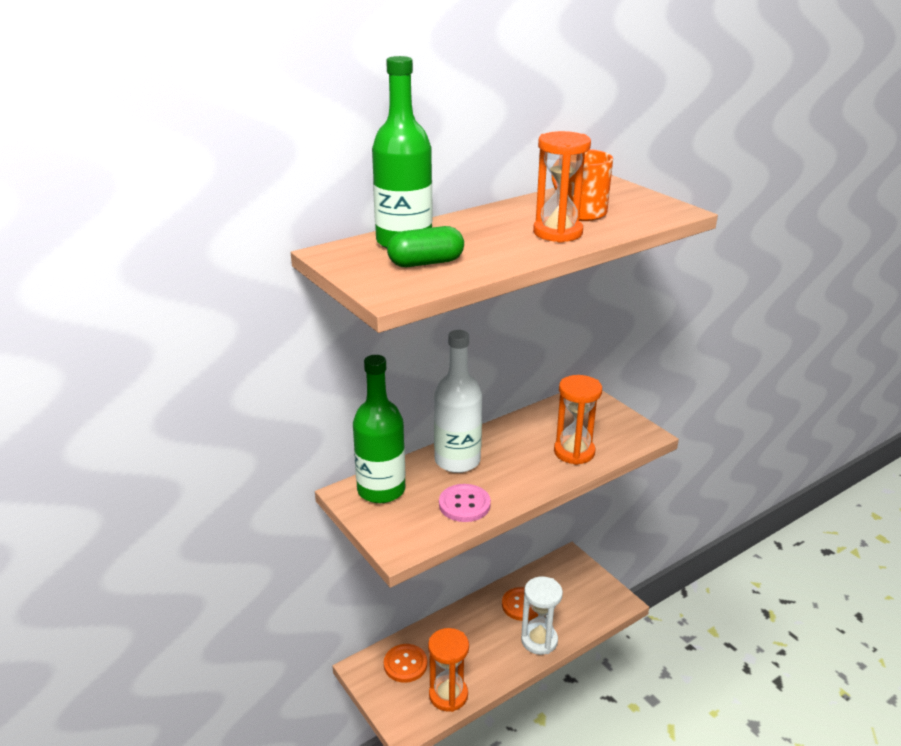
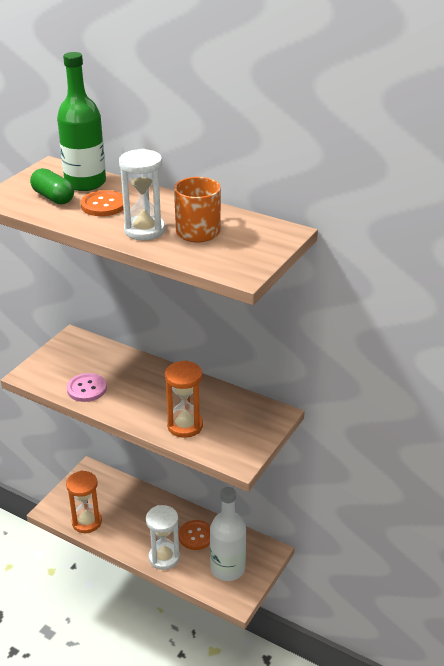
camera: 65 degrees right, 5 degrees up
green bottle [353,355,406,503] -> none
orange button [384,644,427,683] -> orange button moved to [81,190,124,216]
white bottle [434,330,482,473] -> white bottle moved to [210,487,246,581]
orange hourglass [533,131,591,243] -> white hourglass [119,149,165,240]

